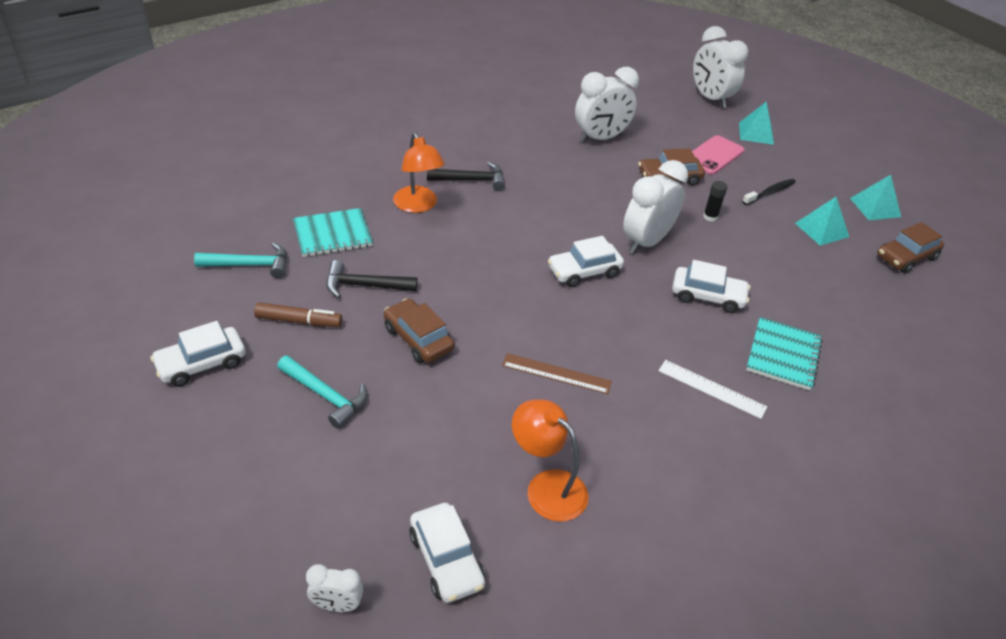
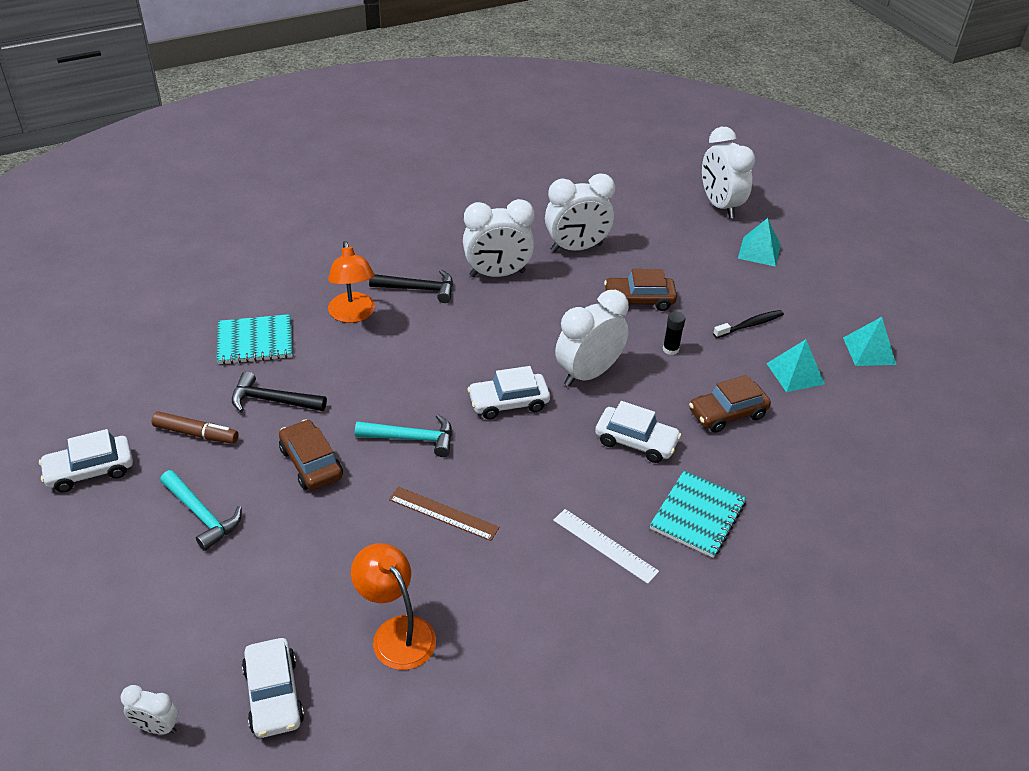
camera: 10 degrees right, 0 degrees up
turquoise hammer [194,242,287,278] -> turquoise hammer moved to [355,414,452,457]
pink phone [692,135,744,175] -> none
brown car [877,222,944,273] -> brown car moved to [689,375,771,433]
none -> white clock [463,199,535,277]

